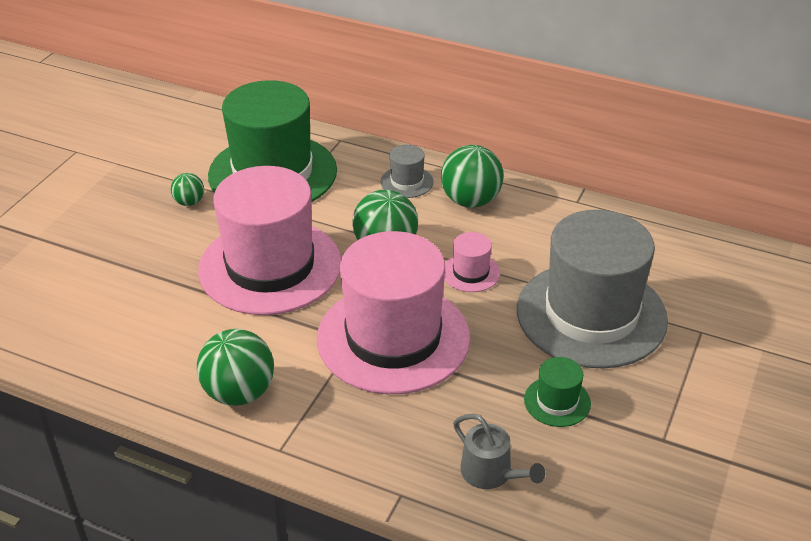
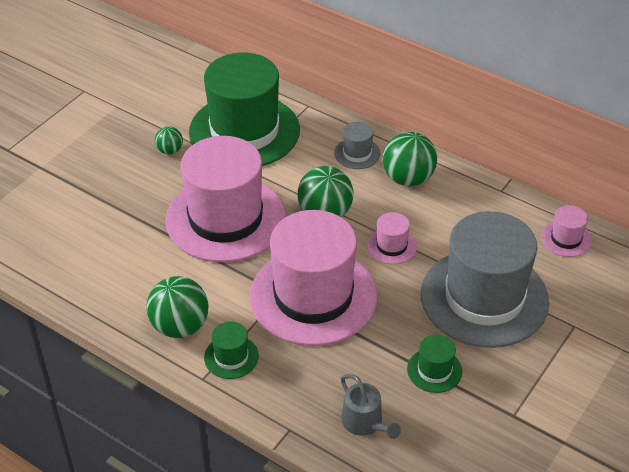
camera: 10 degrees right, 5 degrees up
none -> green hat [204,322,259,379]
none -> pink hat [541,205,592,257]

